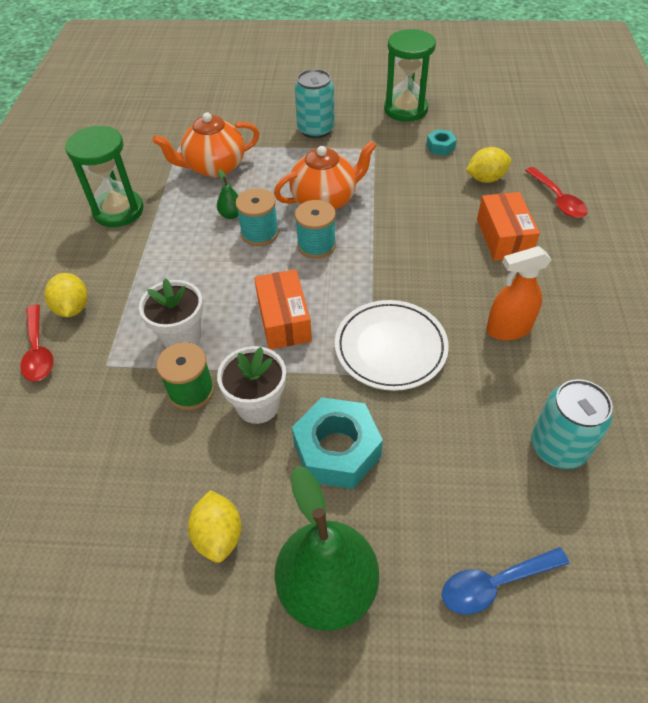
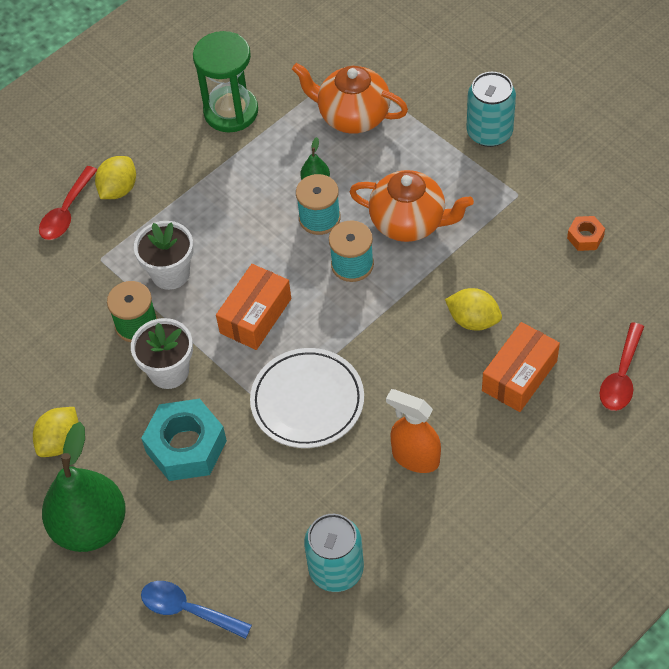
camera: 45 degrees right, 5 degrees up
green hourglass [384,29,436,122] -> none
turquoise nut [426,129,457,156] -> orange nut [567,216,605,251]
yellow lemon [466,147,511,183] -> yellow lemon moved to [445,288,502,331]

